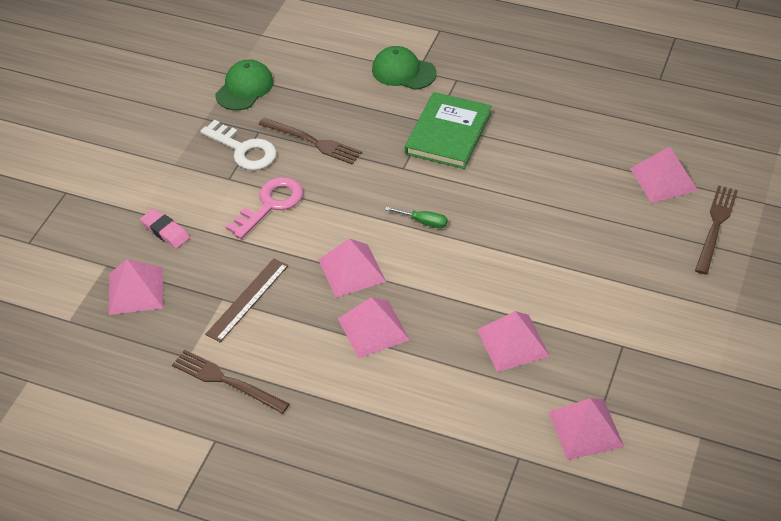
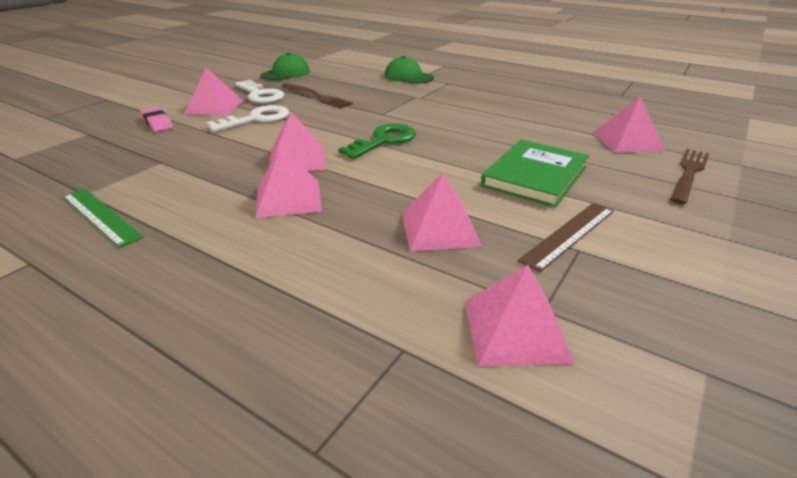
camera: 10 degrees right, 15 degrees down
pink pyramid [109,259,163,315] -> pink pyramid moved to [185,67,243,116]
brown fork [172,350,289,414] -> green ruler [63,188,143,248]
brown ruler [205,258,288,342] -> brown ruler moved to [518,203,614,272]
pink key [226,177,303,239] -> white key [206,105,289,132]
green screwdriver [385,207,448,228] -> green key [338,123,416,159]
green book [405,92,491,169] -> green book moved to [481,140,589,208]

